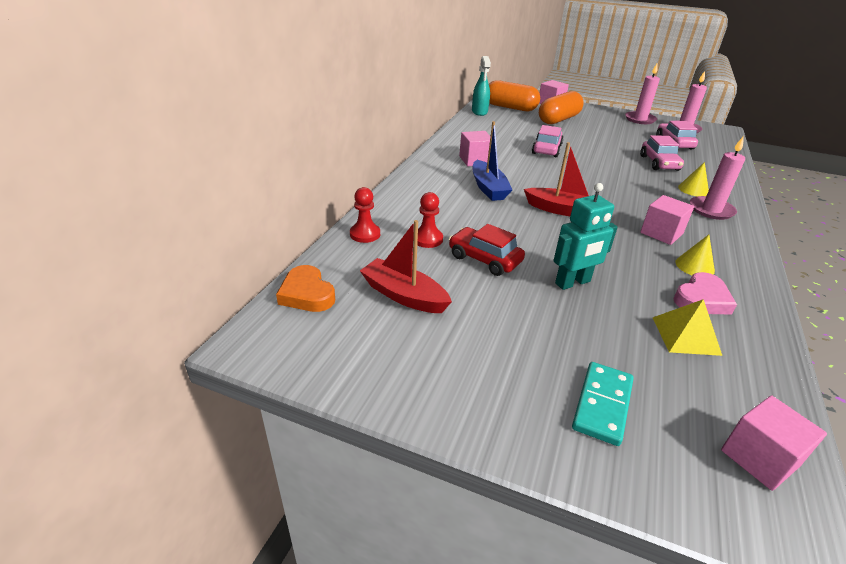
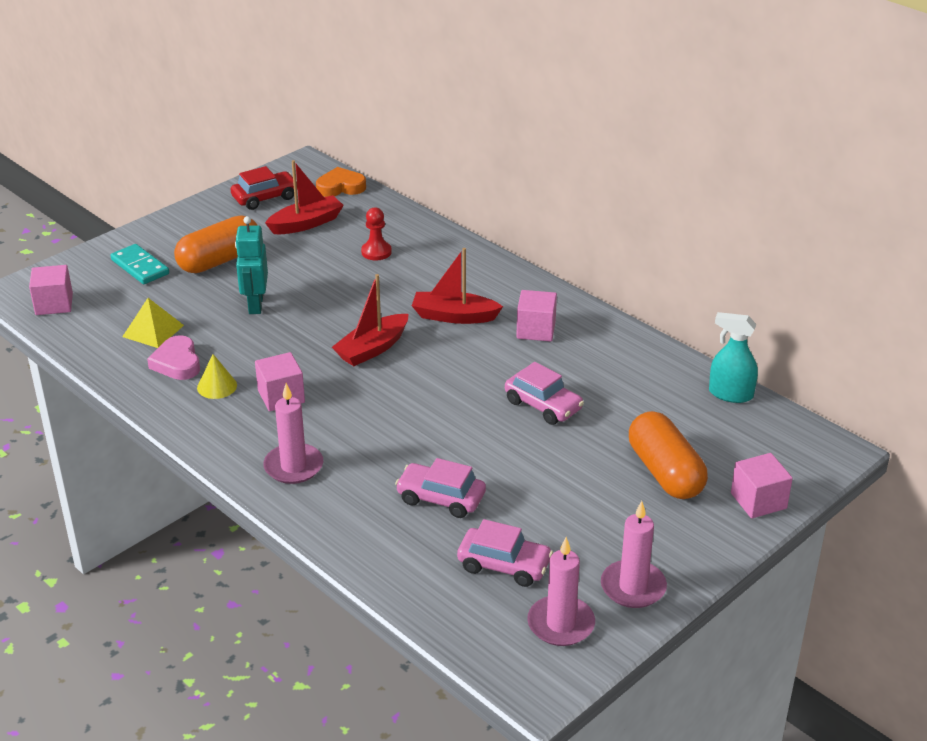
camera: 115 degrees right, 0 degrees up
red pawn [350,187,380,243] -> none
red car [449,224,525,276] -> red car moved to [230,166,298,210]
blue boat [472,121,512,201] -> red boat [412,248,503,324]
orange capsule [489,80,540,111] -> orange capsule moved to [174,216,257,273]
yellow cone [678,162,709,196] -> none

